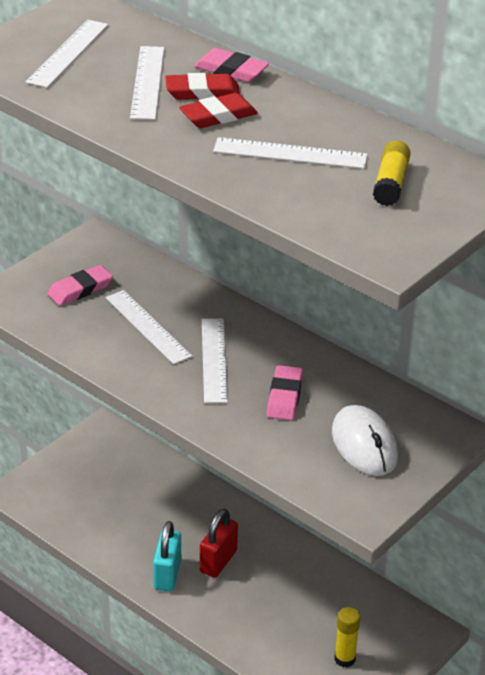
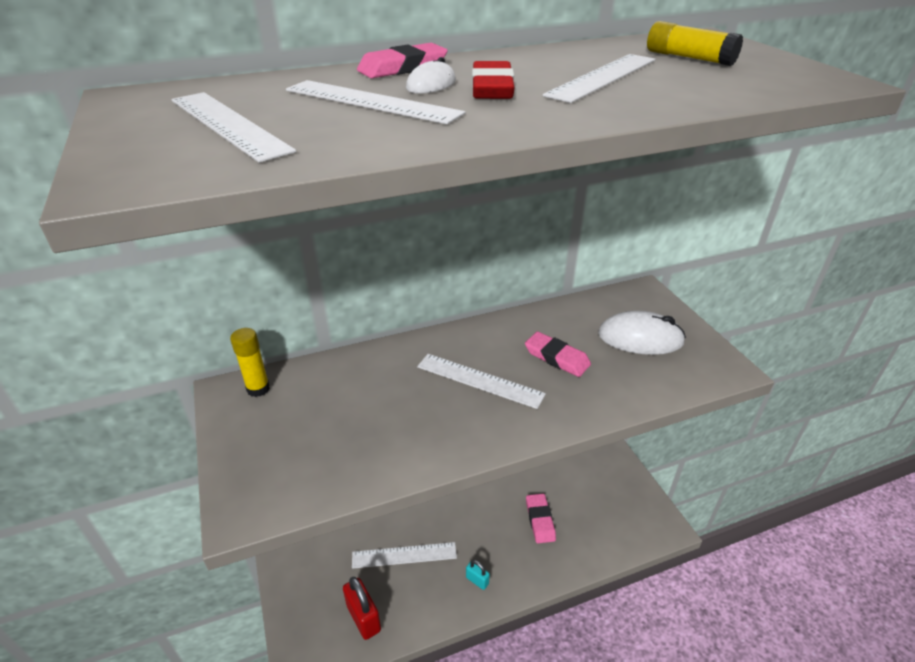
camera: 60 degrees left, 0 degrees up
pink eraser [47,265,113,306] -> pink eraser moved to [526,494,556,543]
white ruler [106,290,192,365] -> white ruler moved to [352,542,457,569]
turquoise padlock [153,521,181,592] -> turquoise padlock [466,560,490,590], size x0.55
red eraser [165,73,240,100] -> white mouse [406,57,456,94]
red padlock [200,509,238,578] -> red padlock moved to [343,577,381,640]
yellow glue stick [335,607,360,667] -> yellow glue stick moved to [230,328,270,397]

